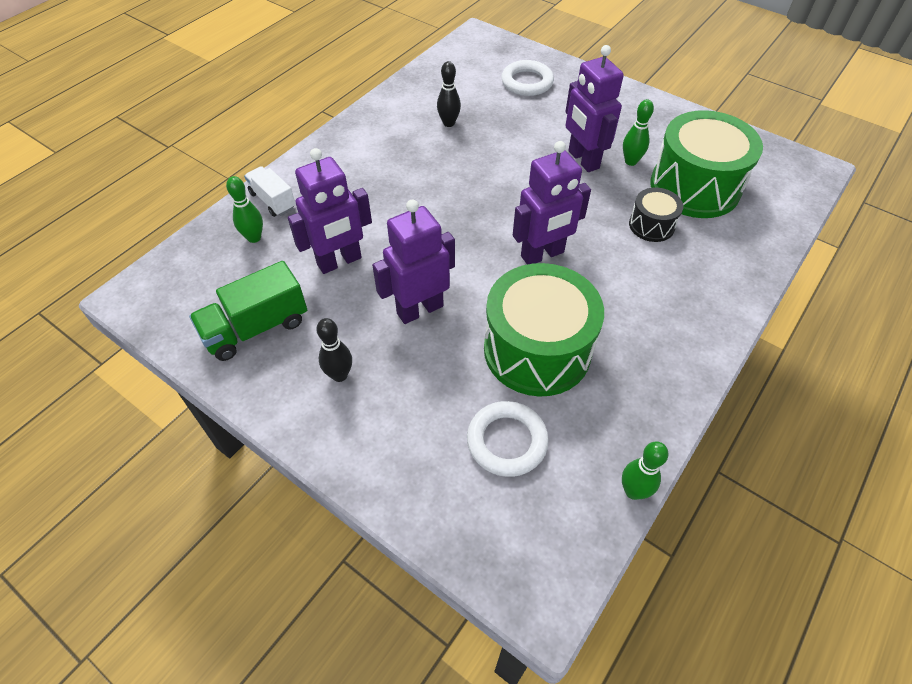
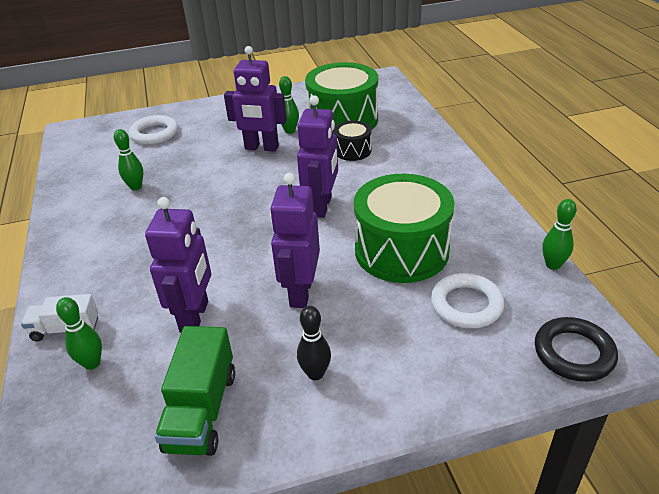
camera: 50 degrees left, 15 degrees down
black bowling pin [437,61,461,127] -> green bowling pin [114,129,143,190]
none -> black ring [535,317,618,382]

